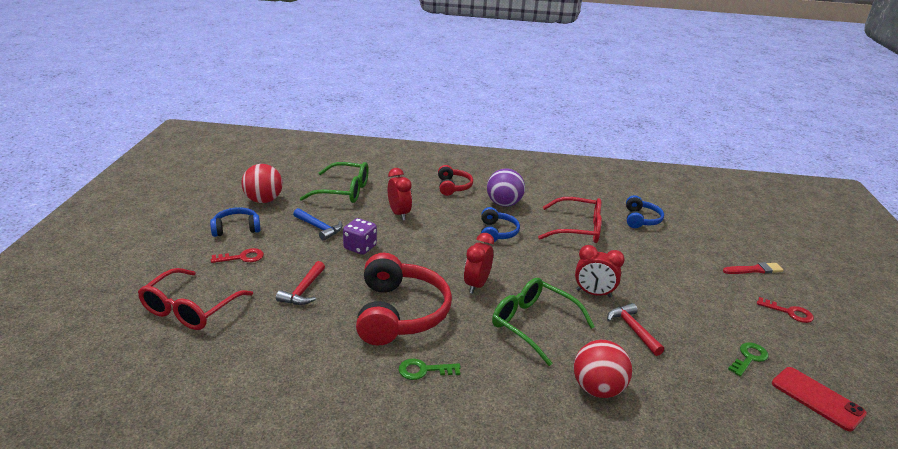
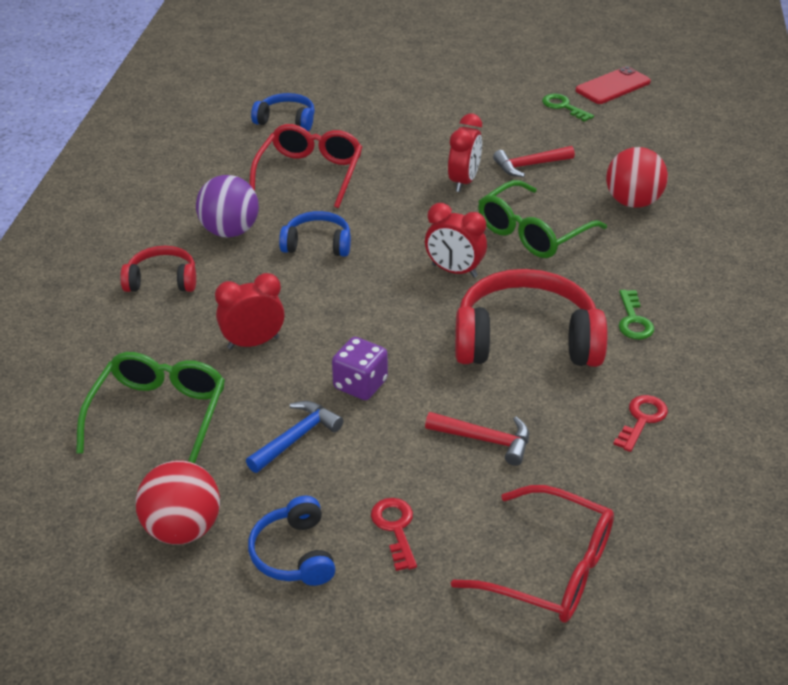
camera: 85 degrees left, 10 degrees up
red brush [723,262,784,274] -> none
red key [757,297,814,323] -> red key moved to [613,395,668,452]

